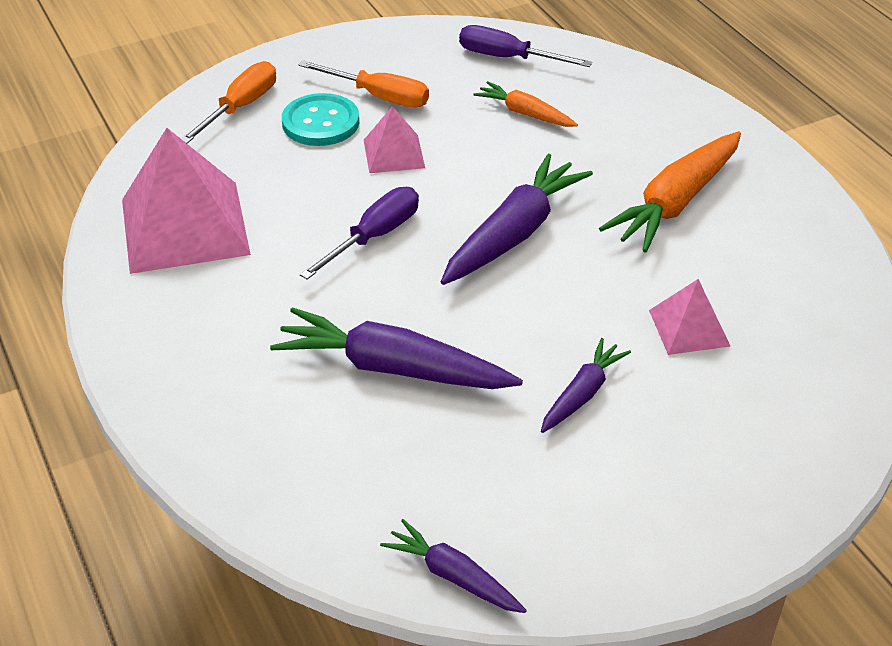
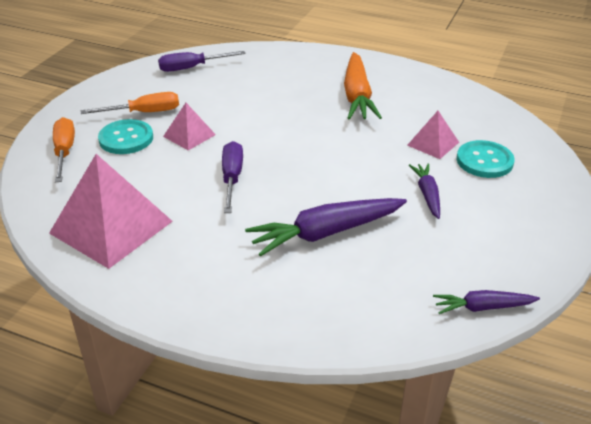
camera: 40 degrees left, 5 degrees down
purple carrot [441,154,593,285] -> none
orange carrot [473,81,578,127] -> none
none -> turquoise button [457,140,515,178]

